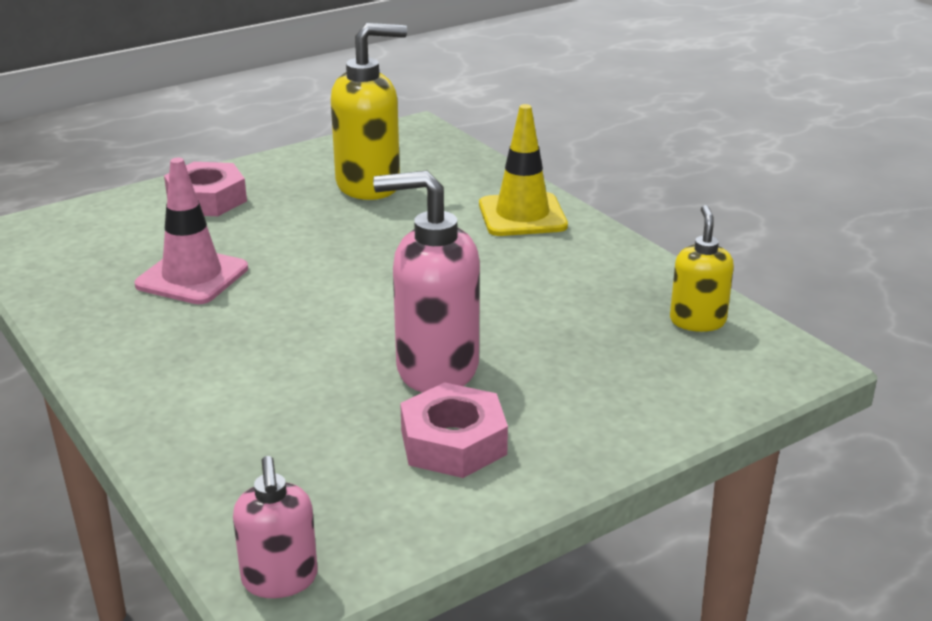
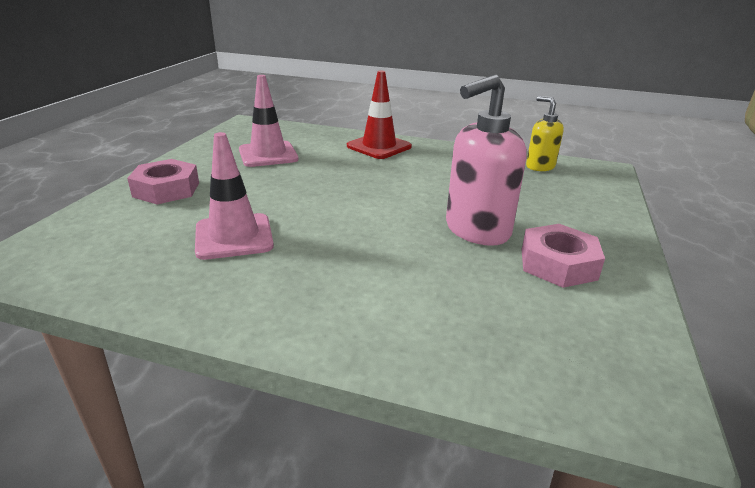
camera: 40 degrees left, 0 degrees up
pink soap dispenser [233,456,318,598] -> none
yellow soap dispenser [331,23,407,200] -> pink traffic cone [239,75,299,167]
yellow traffic cone [479,104,568,236] -> red traffic cone [347,71,412,159]

